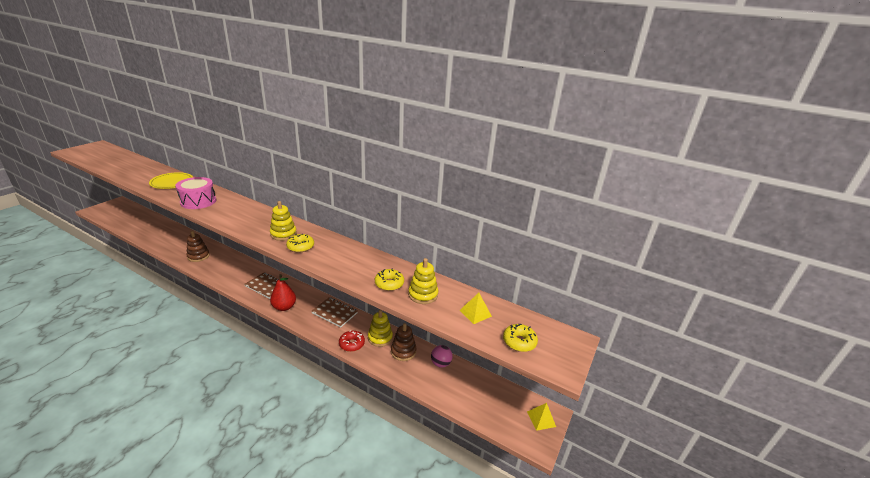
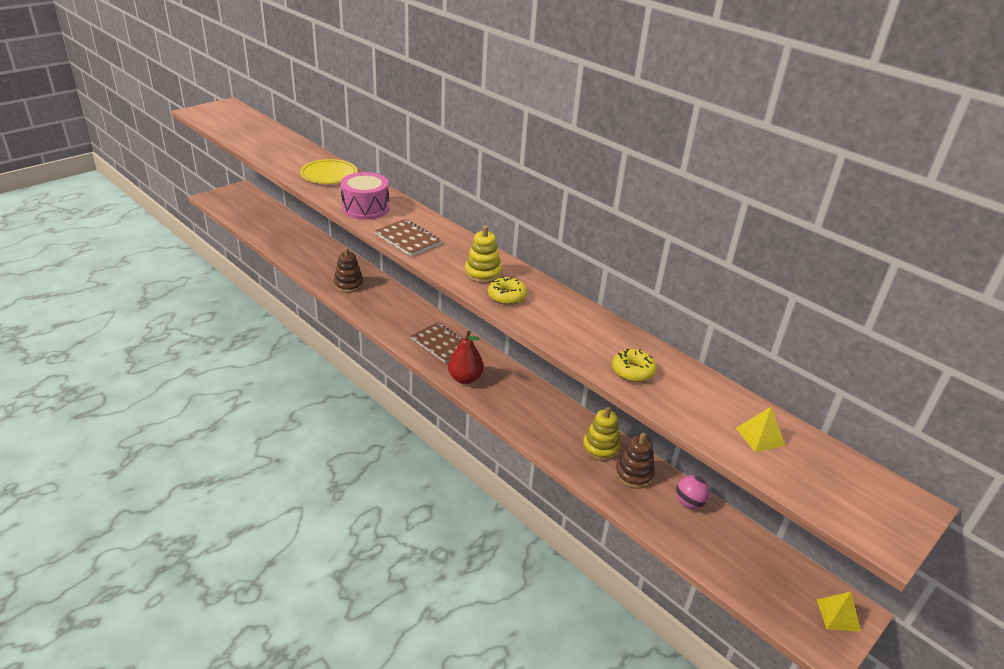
camera: 15 degrees right, 5 degrees up
brown notebook [311,297,358,328] -> brown notebook moved to [375,219,441,256]
red donut [339,330,365,352] -> none
yellow stacking toy [408,258,438,304] -> none
yellow donut [503,324,538,352] -> none

